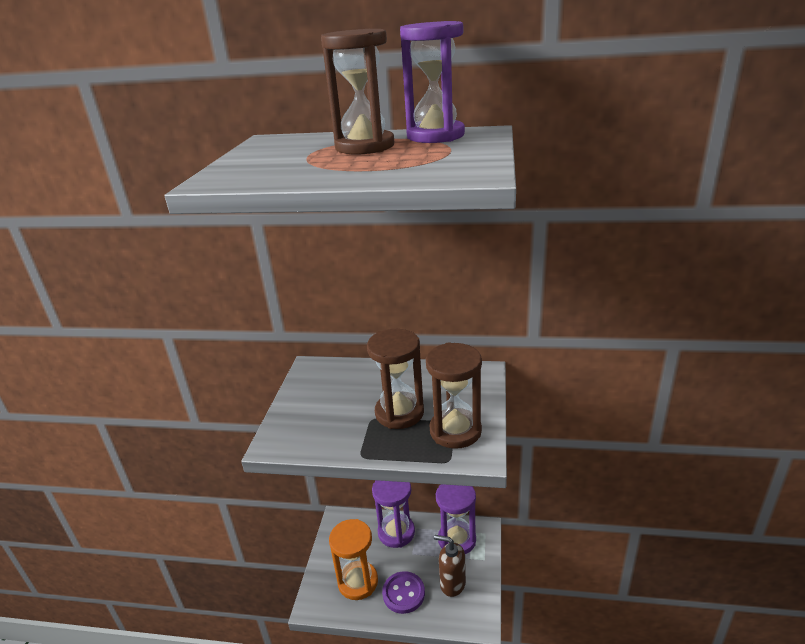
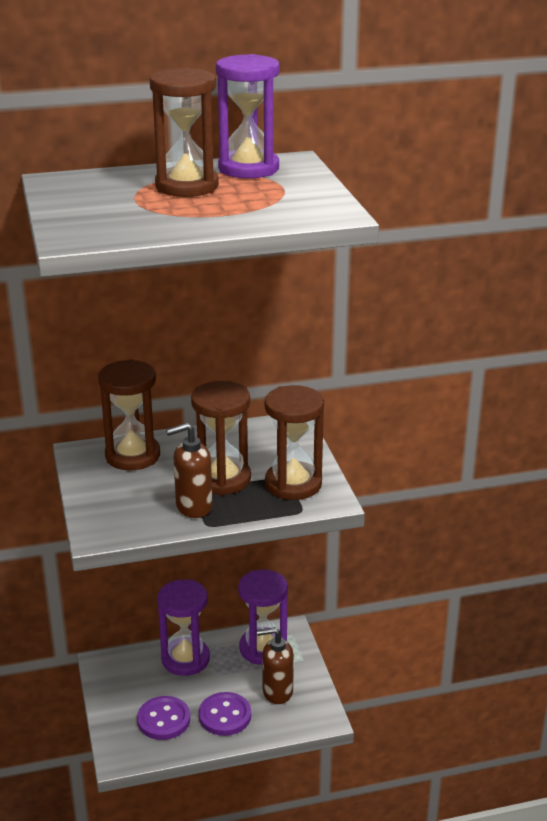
camera: 25 degrees left, 0 degrees up
orange hourglass [329,519,378,600] -> purple button [137,696,190,740]
none -> brown hourglass [98,359,160,470]
none -> brown soap dispenser [166,423,213,518]

